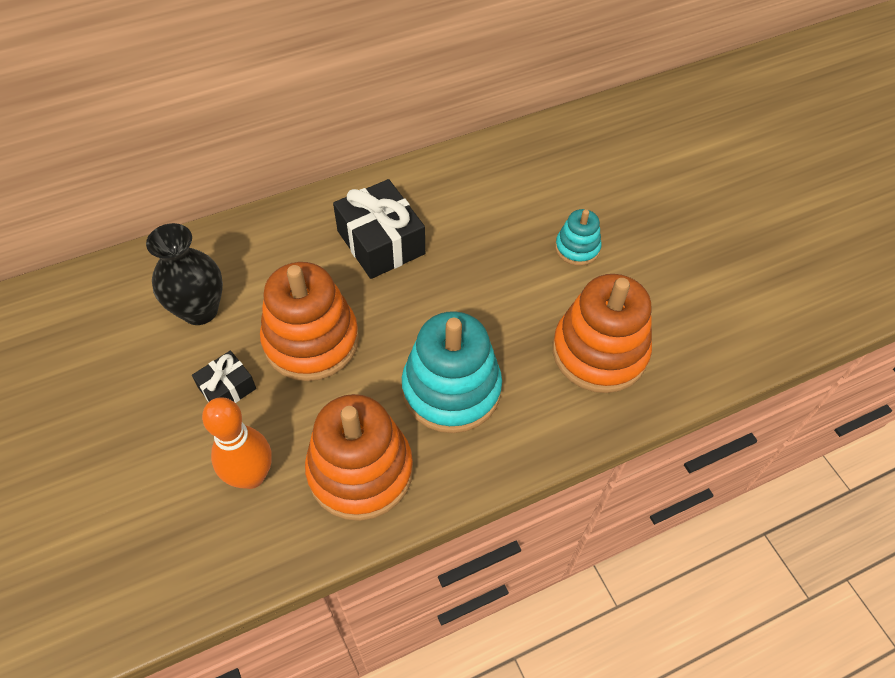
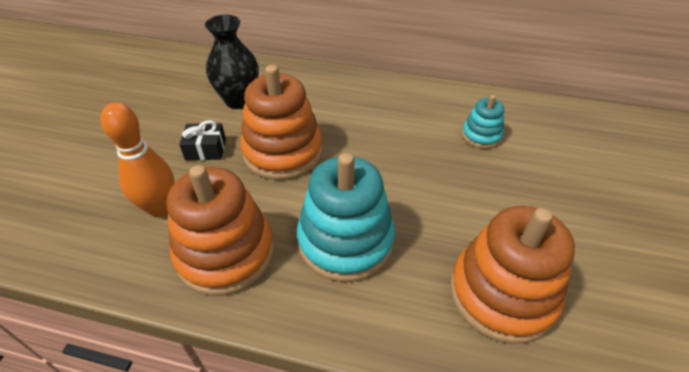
camera: 40 degrees right, 10 degrees down
black gift [333,179,425,279] -> none
turquoise stacking toy [555,209,602,266] -> turquoise stacking toy moved to [462,95,504,149]

